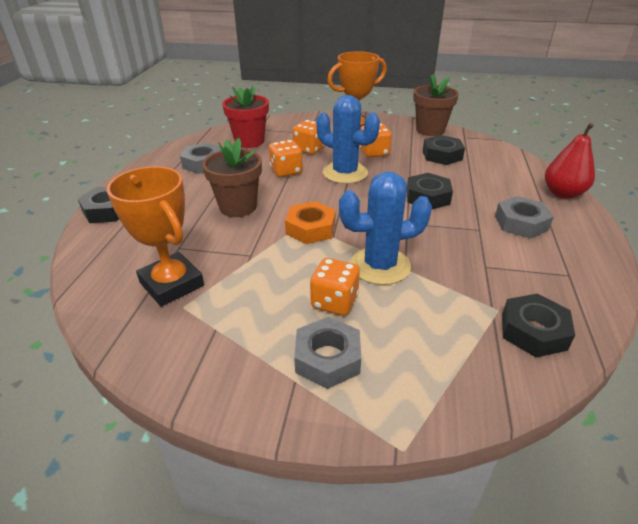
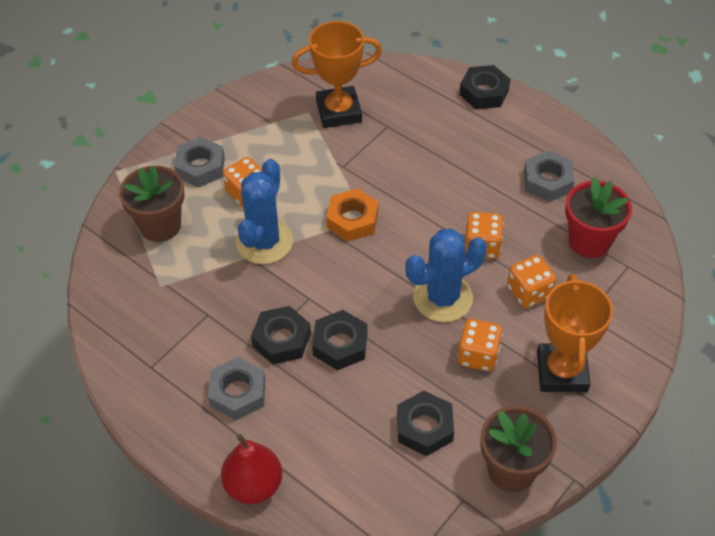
camera: 120 degrees right, 15 degrees up
brown flower pot [202,138,262,217] -> brown flower pot moved to [119,165,184,242]
black nut [502,294,575,357] -> black nut moved to [251,306,311,364]

